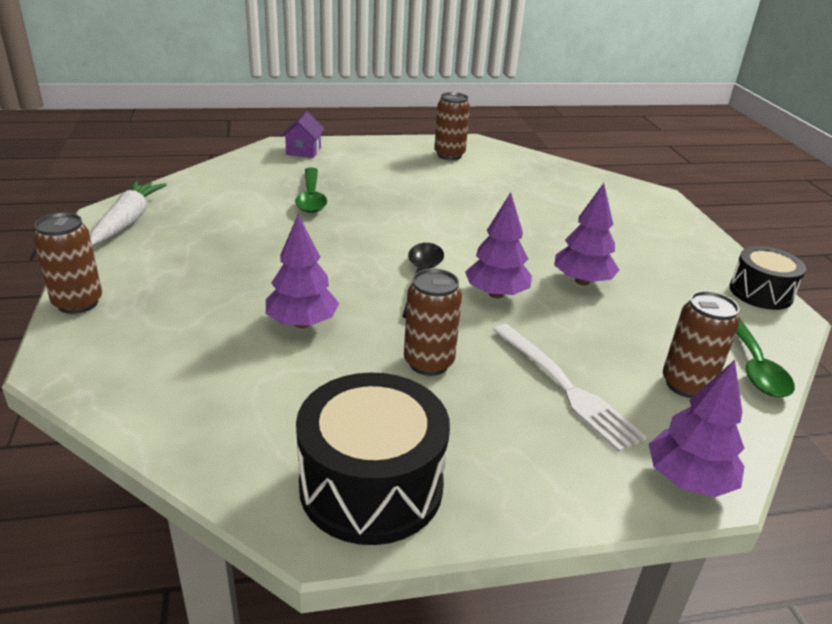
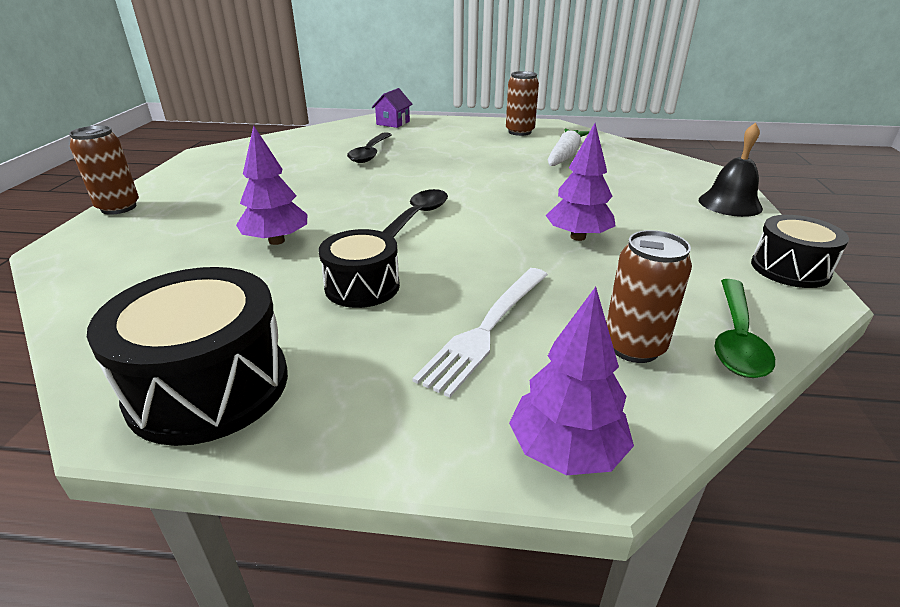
camera: 20 degrees right, 0 degrees up
white carrot [90,181,167,246] -> white carrot moved to [548,129,590,166]
green spoon [295,168,327,213] -> black spoon [347,132,392,163]
brown can [404,269,462,376] -> black drum [318,229,400,308]
purple tree [465,192,532,298] -> none
white fork [493,324,647,452] -> white fork turned 45 degrees clockwise [412,268,548,398]
none -> black bell [699,122,763,217]

